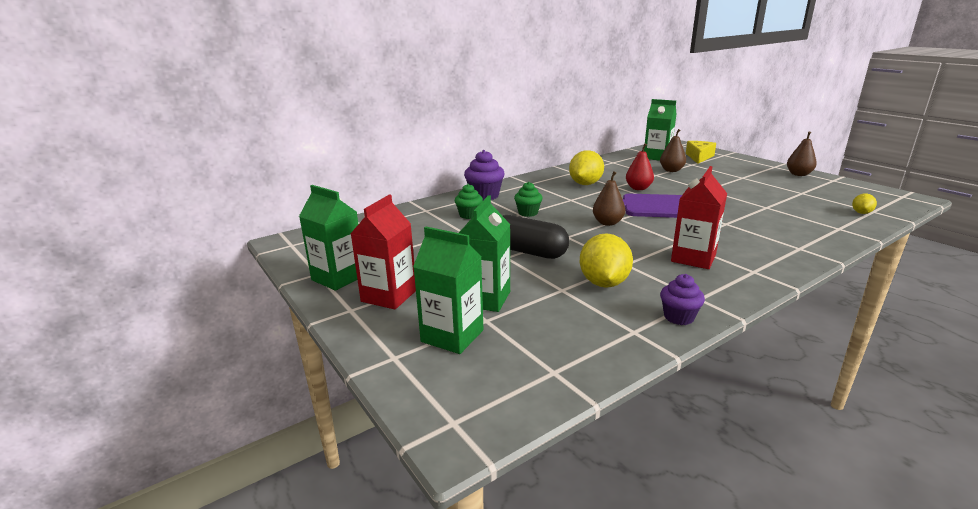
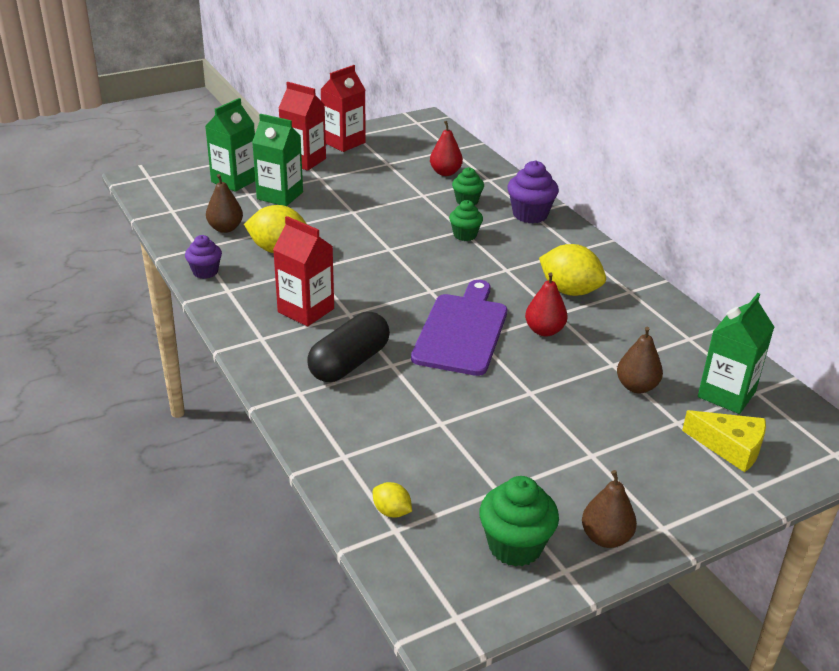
camera: 95 degrees right, 10 degrees up
green carton [299,185,358,291] -> red carton [320,65,366,152]
black capsule [503,215,569,259] -> black capsule moved to [307,312,390,382]
brown pear [593,171,625,226] -> brown pear moved to [206,174,243,233]
none -> red pear [430,121,463,176]
none -> green cupcake [479,476,559,567]

